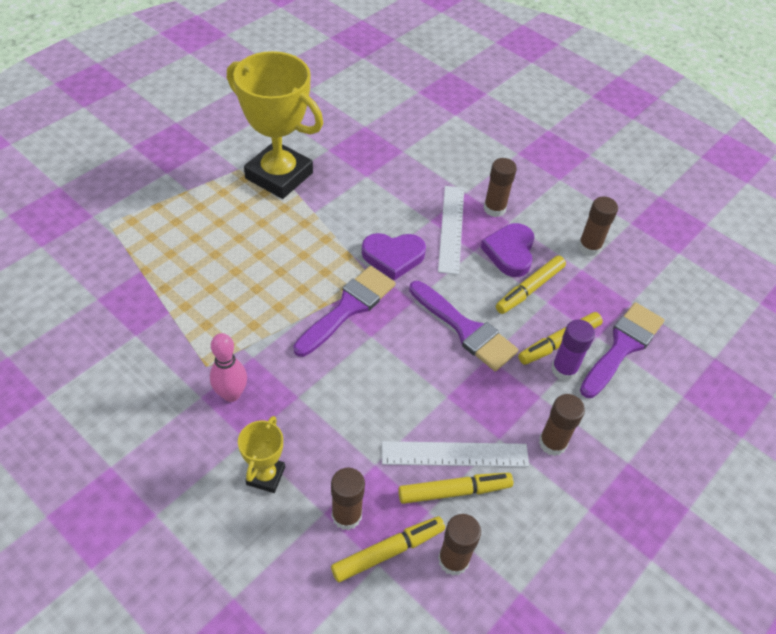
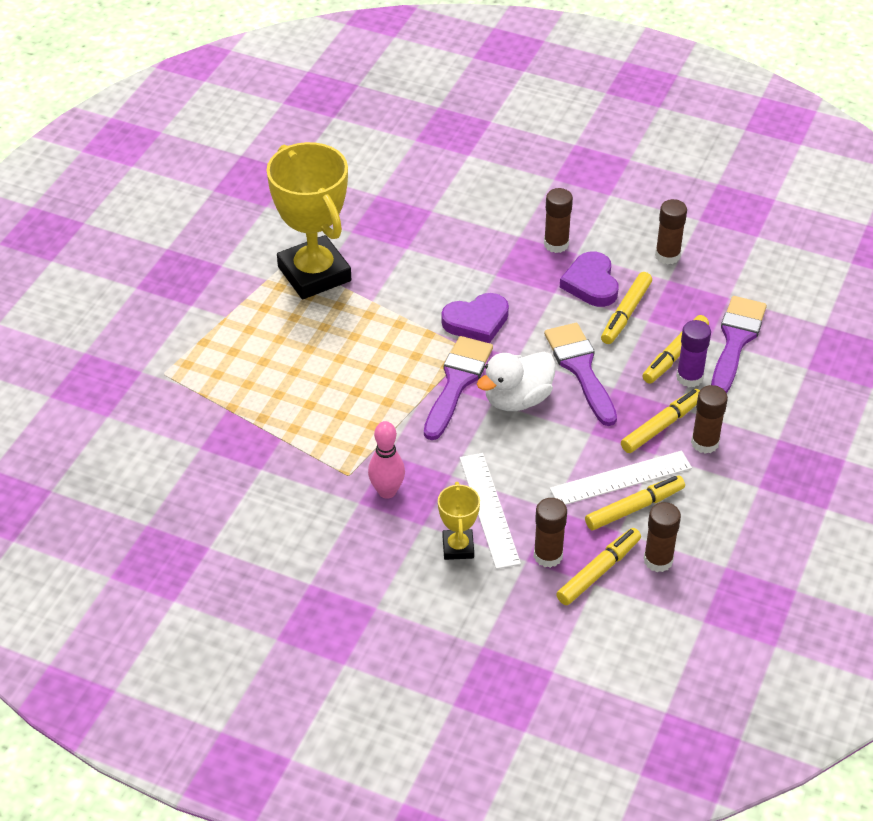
camera: 15 degrees left, 5 degrees down
yellow trophy [227,51,323,199] -> yellow trophy turned 45 degrees clockwise [267,142,351,299]
purple brush [409,281,519,371] -> purple brush turned 135 degrees counterclockwise [544,323,617,426]
white ruler [438,186,464,275] -> white ruler moved to [460,453,521,569]
none -> white duck [477,352,556,411]
none -> yellow marker [621,389,700,453]

